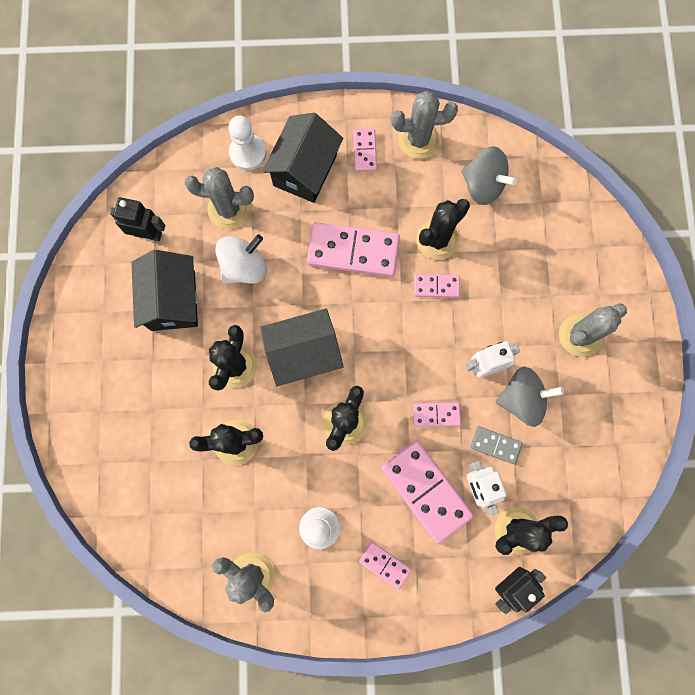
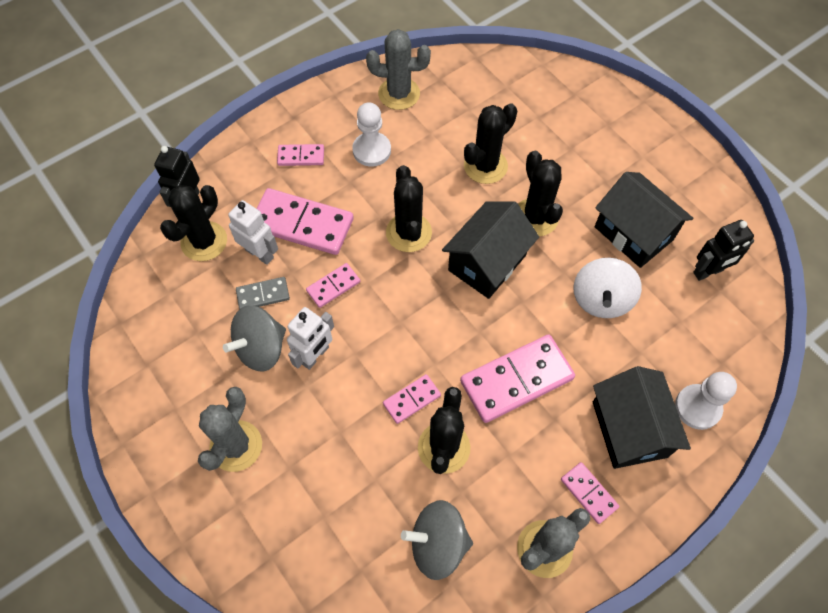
camera: 145 degrees right, 15 degrees down
grey cactus [184,167,254,229] -> none

